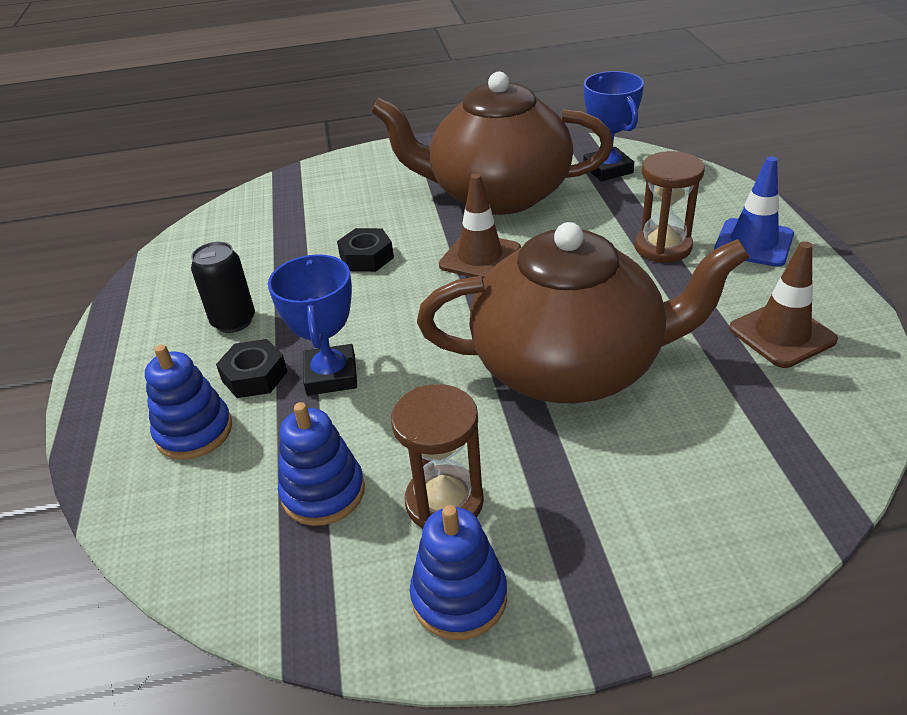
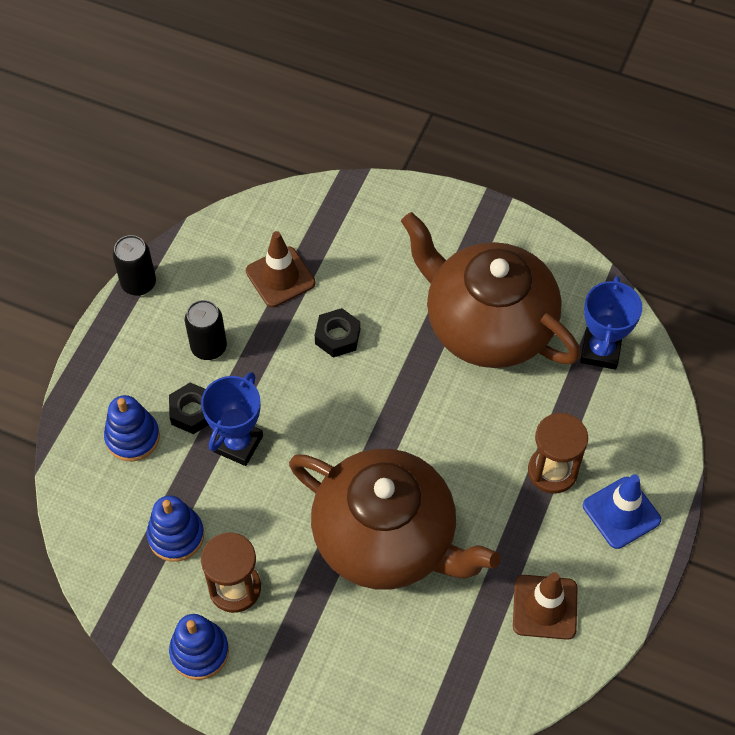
camera: 30 degrees right, 20 degrees up
brown traffic cone [439,173,521,279] -> brown traffic cone moved to [246,231,316,307]
none -> black can [113,235,156,296]

